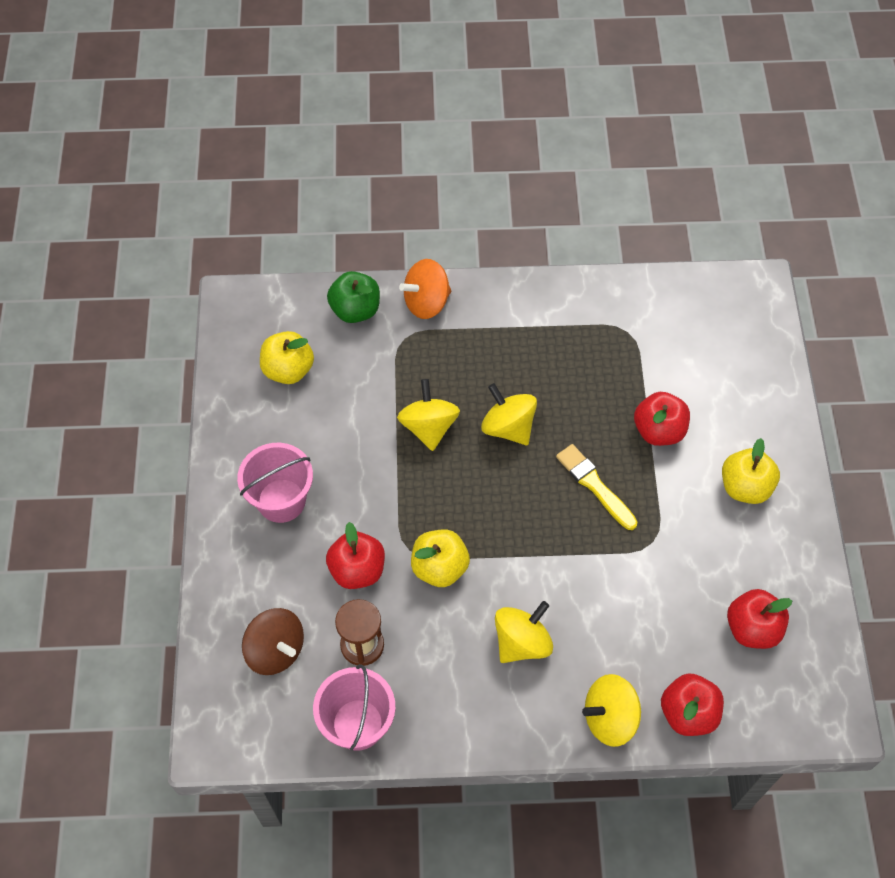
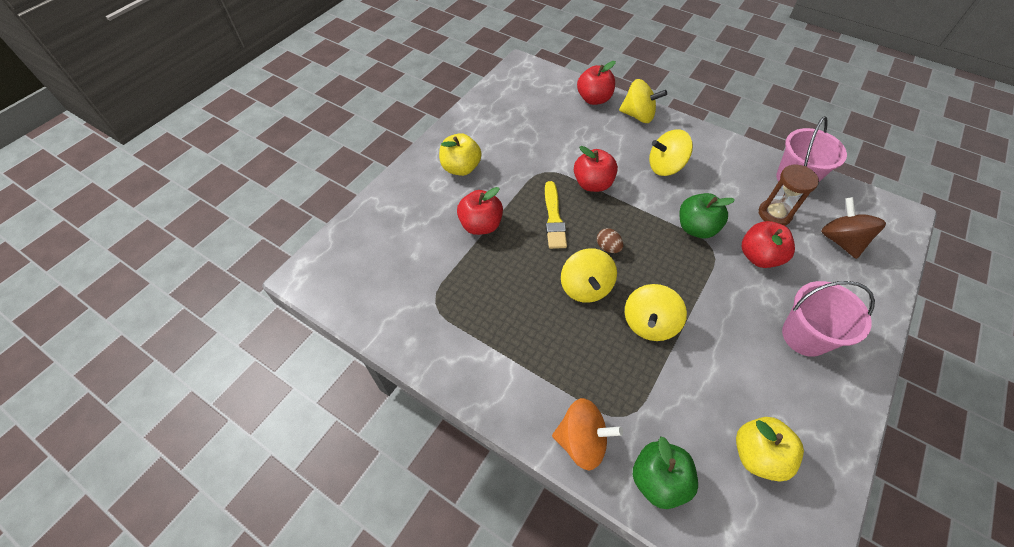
camera: 145 degrees left, 5 degrees down
yellow apple [411,529,470,587] -> green apple [679,193,735,238]
red apple [727,589,792,649] -> red apple moved to [574,146,618,192]
none -> brown egg [597,228,623,253]

